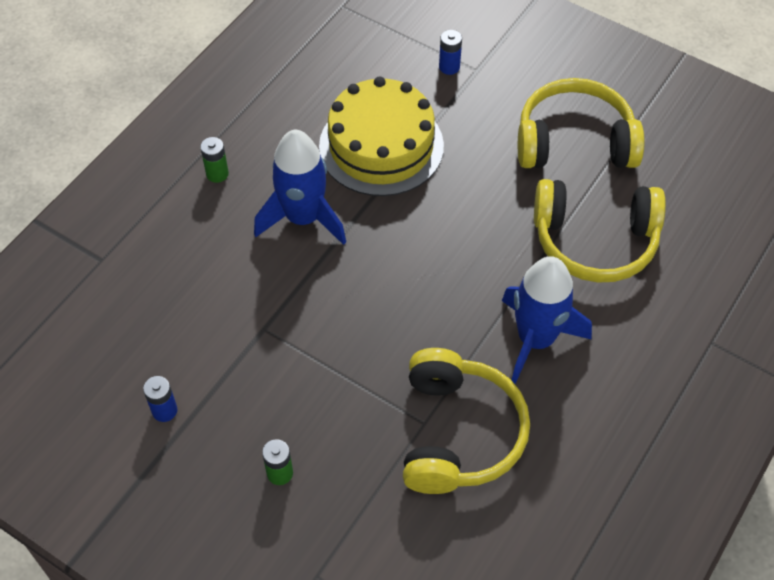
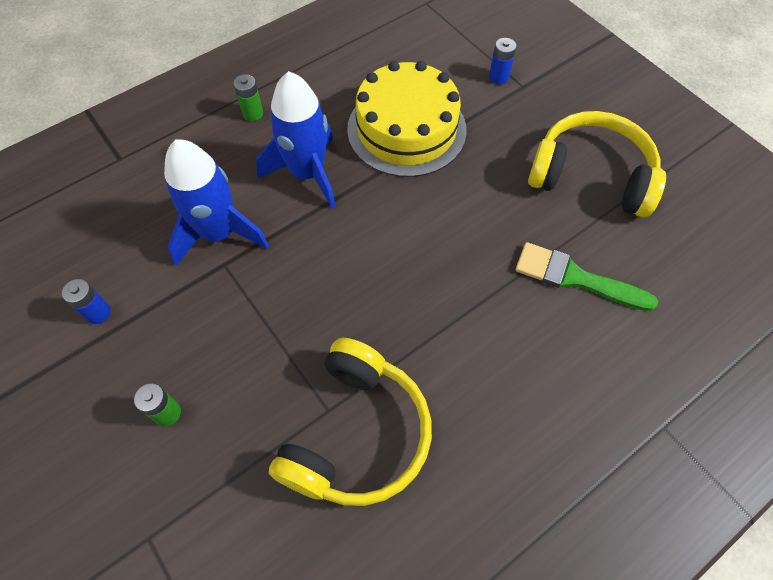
camera: 20 degrees right, 5 degrees up
blue rocket [502,256,592,384] -> blue rocket moved to [164,139,269,266]
yellow headphones [534,179,666,283] -> green brush [515,242,658,311]

